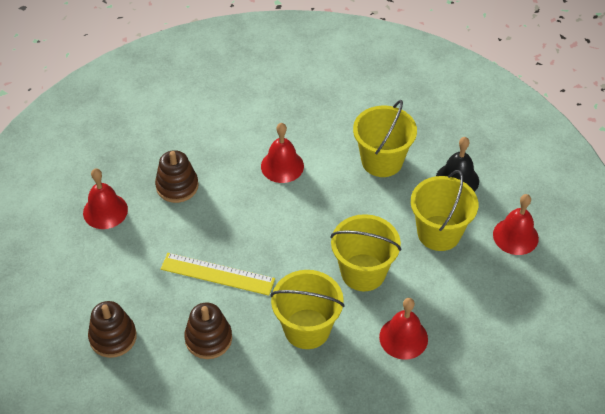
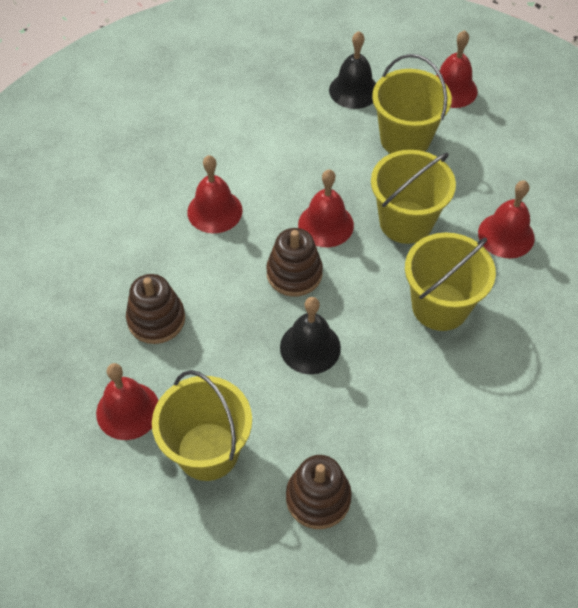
camera: 55 degrees left, 5 degrees up
yellow ruler [161,253,275,296] -> black bell [280,297,341,374]
brown stacking toy [184,302,232,359] -> brown stacking toy moved to [266,228,323,297]
yellow bucket [353,100,417,177] -> yellow bucket moved to [152,370,252,481]
none -> red bell [298,169,354,247]

